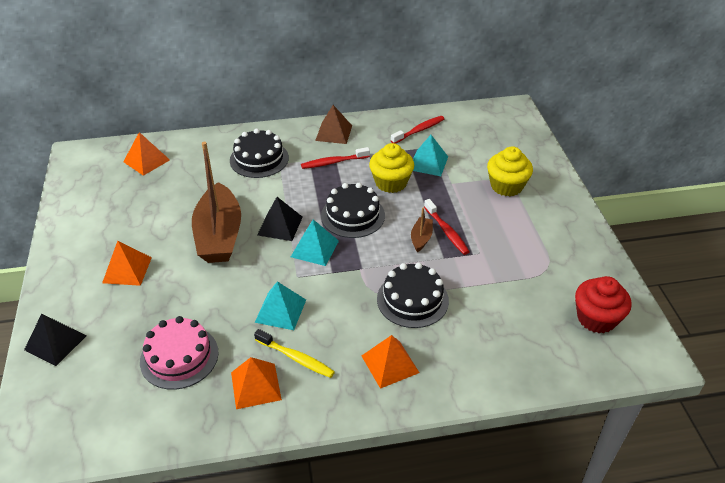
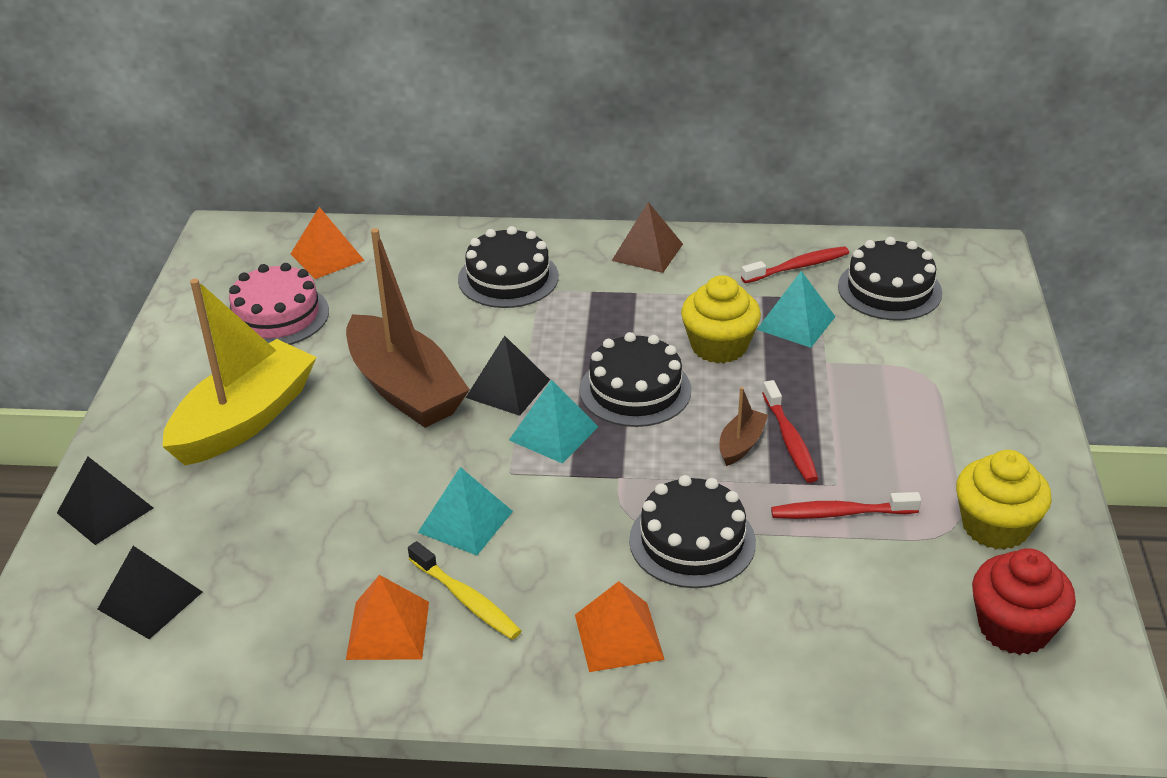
camera: 15 degrees right, 5 degrees down
orange pyramid [102,241,152,286] -> yellow boat [162,278,317,465]
pink cake [140,316,218,390] -> pink cake moved to [229,263,329,345]
brown boat [192,142,241,263] -> brown boat turned 45 degrees counterclockwise [346,228,470,428]
red toothbrush [301,147,370,169] -> red toothbrush moved to [771,492,921,519]
yellow cupcake [487,146,533,196] -> yellow cupcake moved to [956,450,1052,550]
none -> black pyramid [97,546,203,639]
none -> black cake [838,237,942,320]

